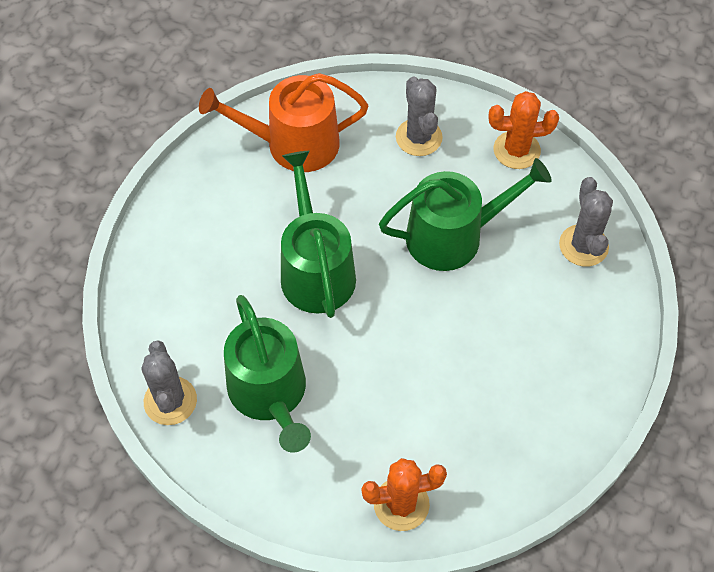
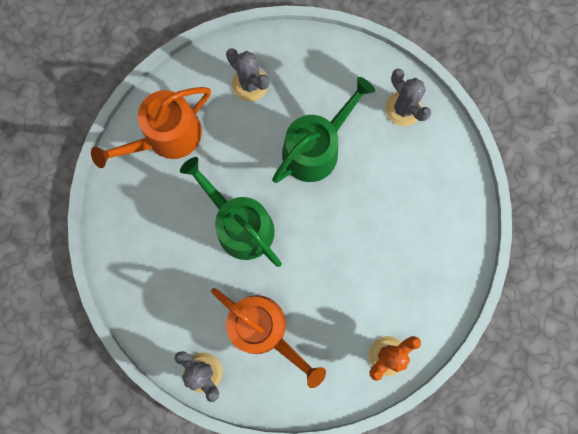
camera: 30 degrees left, 20 degrees up
green watering can [224,295,311,453] -> orange watering can [211,288,326,388]
orange cactus [489,91,559,169] -> none

